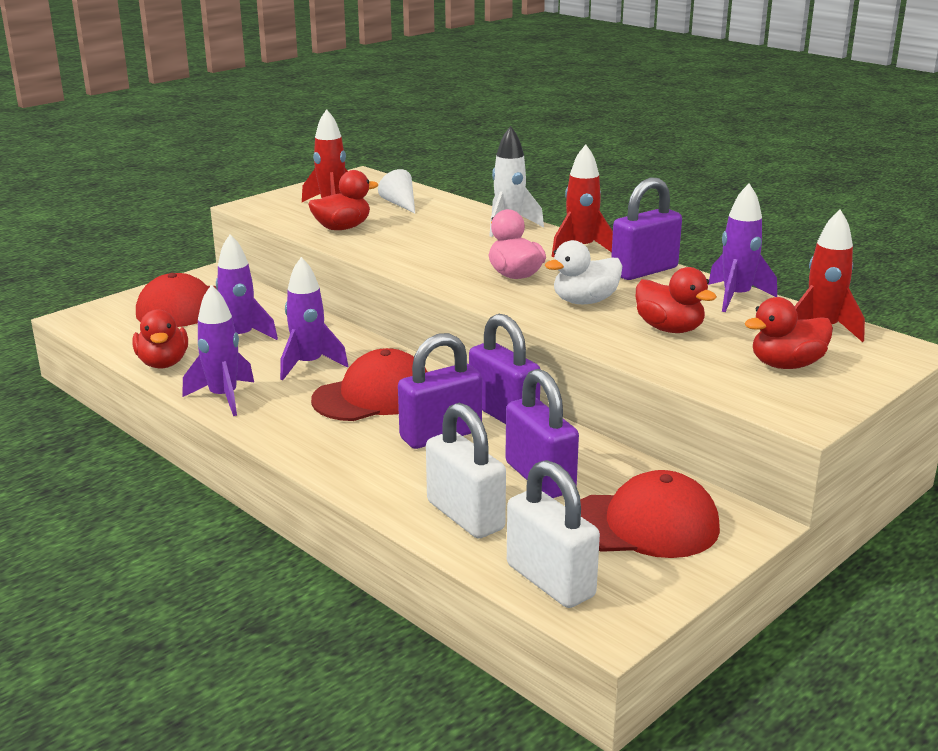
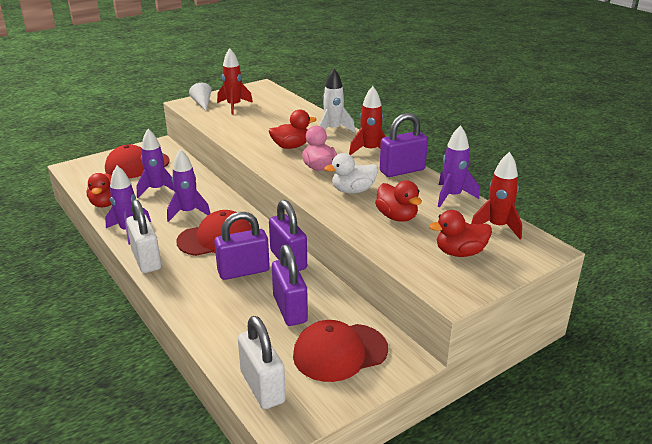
camera: 10 degrees right, 5 degrees up
red duck [308,170,378,230] -> red duck moved to [269,109,317,149]
white cone [378,169,415,213] -> white cone moved to [189,83,212,111]
white padlock [426,403,506,538] -> white padlock moved to [126,200,161,273]
red cap [580,470,720,558] -> red cap turned 150 degrees clockwise [293,320,388,382]

